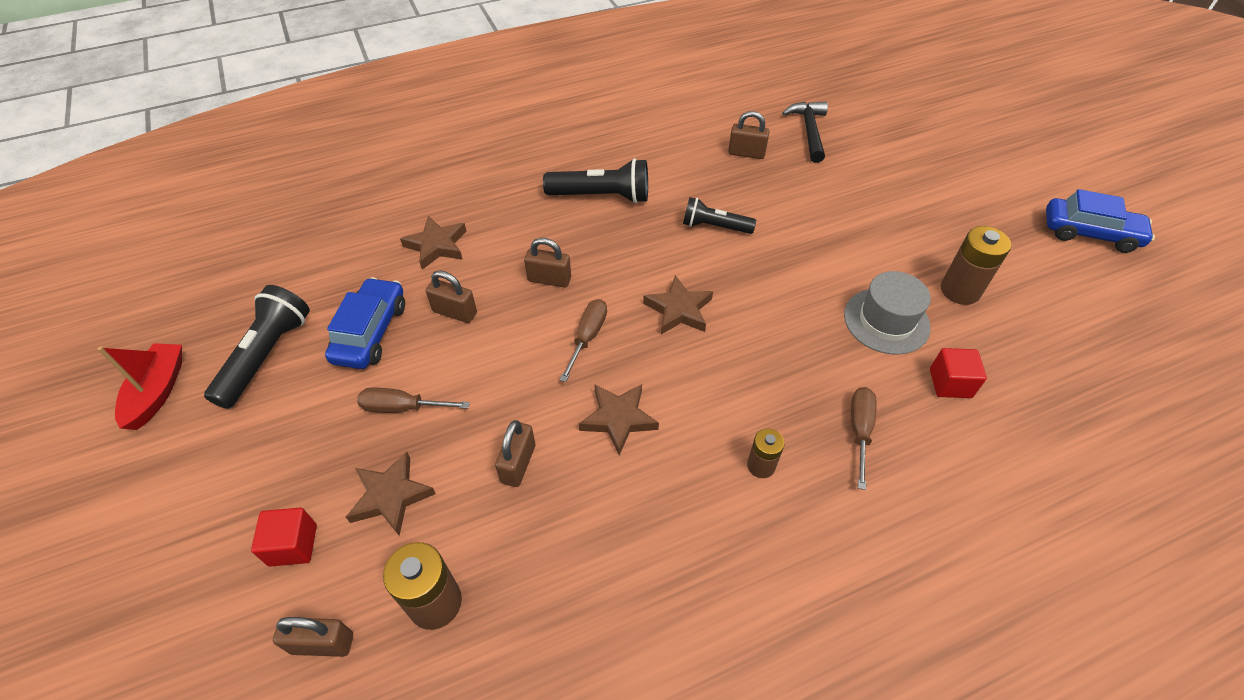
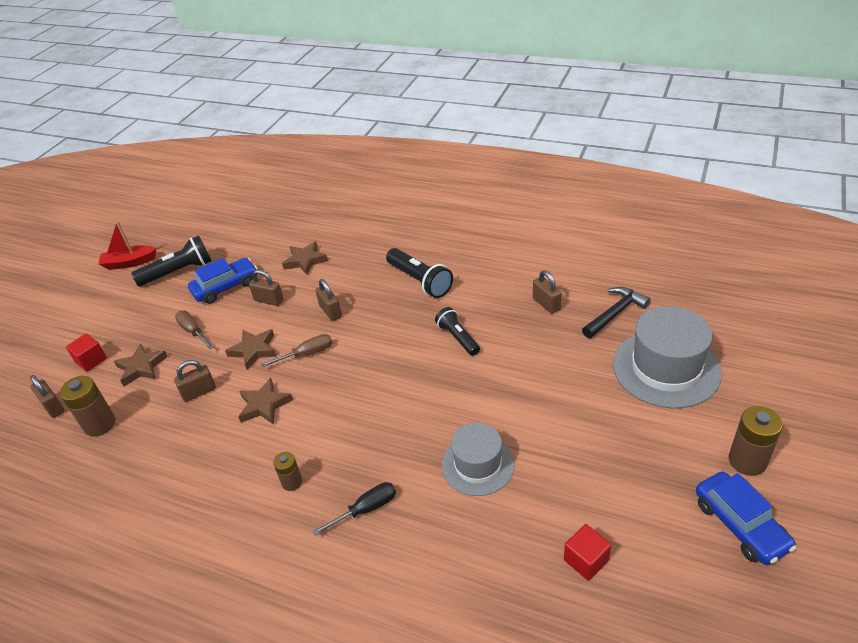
camera: 50 degrees right, 10 degrees down
red boat [97,343,182,430] -> red boat turned 150 degrees counterclockwise [98,221,157,270]
brown padlock [426,270,477,323] -> brown padlock turned 45 degrees counterclockwise [249,270,284,306]
brown star [643,275,713,334] -> brown star moved to [225,329,277,370]
brown screwdriver [851,387,877,490] -> black screwdriver [312,482,396,536]
red cube [930,348,987,398] -> red cube moved to [564,524,611,581]
brown battery [941,226,1011,305] -> brown battery moved to [729,406,783,476]
none -> grey hat [613,306,722,408]

